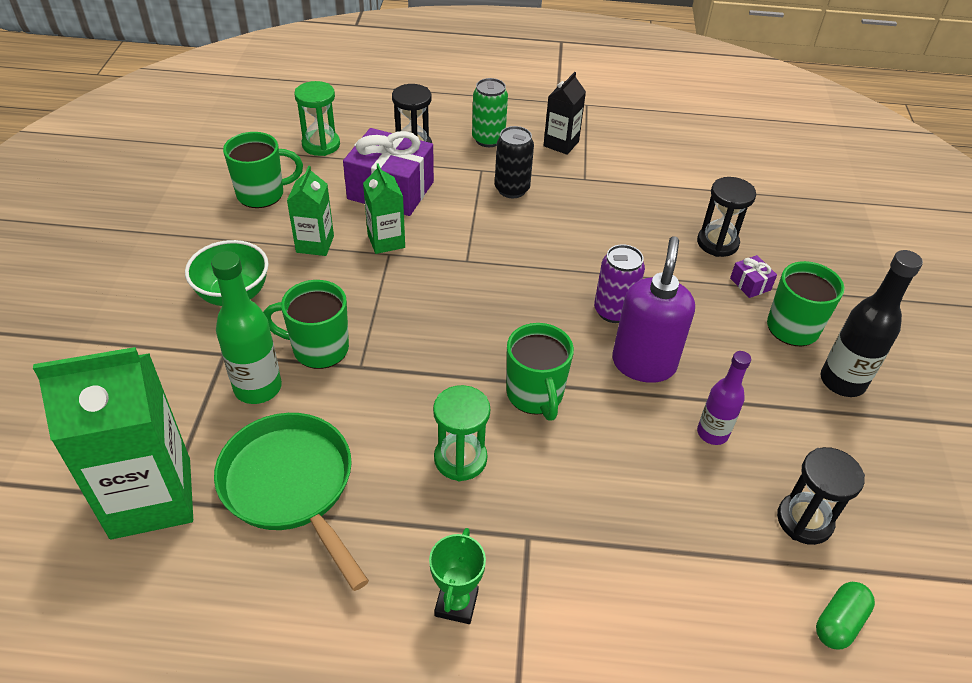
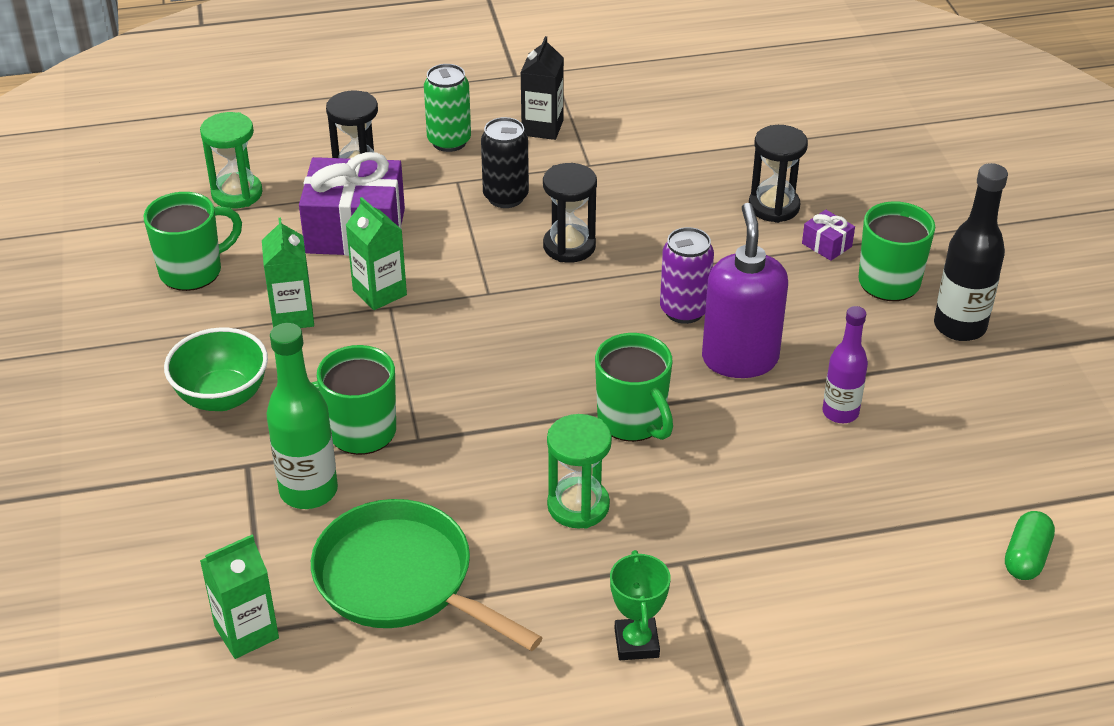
camera: 15 degrees left, 5 degrees down
green carton [33,347,193,540] -> green carton [200,534,279,659], size x0.52
black hourglass [777,447,865,545] -> black hourglass moved to [543,163,597,263]

